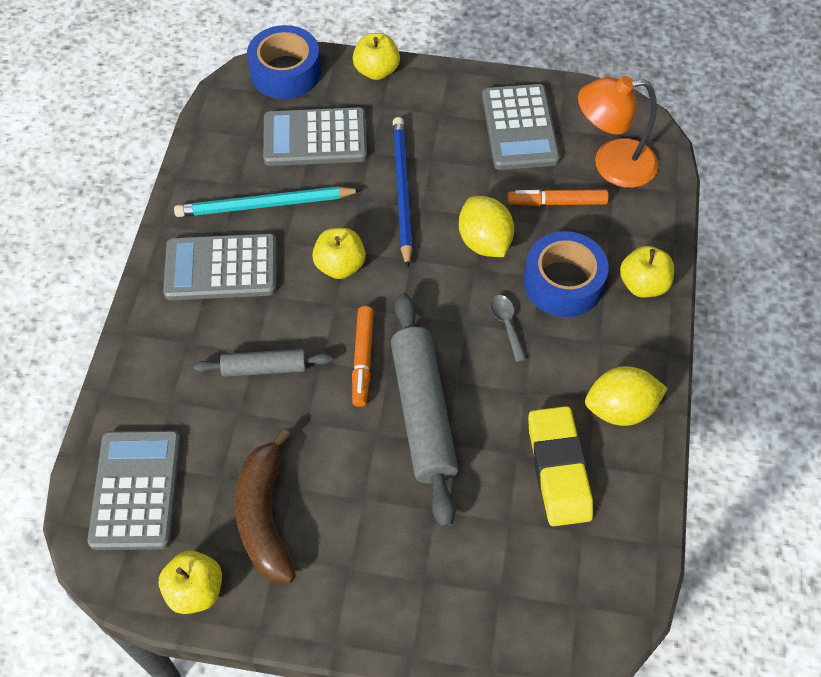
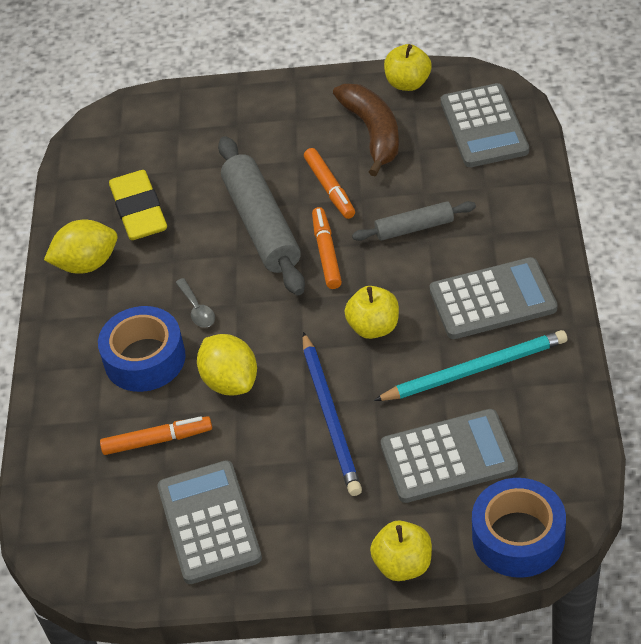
camera: 175 degrees right, 10 degrees down
orange lamp [578,76,658,188] -> none
yellow apple [620,246,674,298] -> none
none -> orange marker [304,148,355,219]

